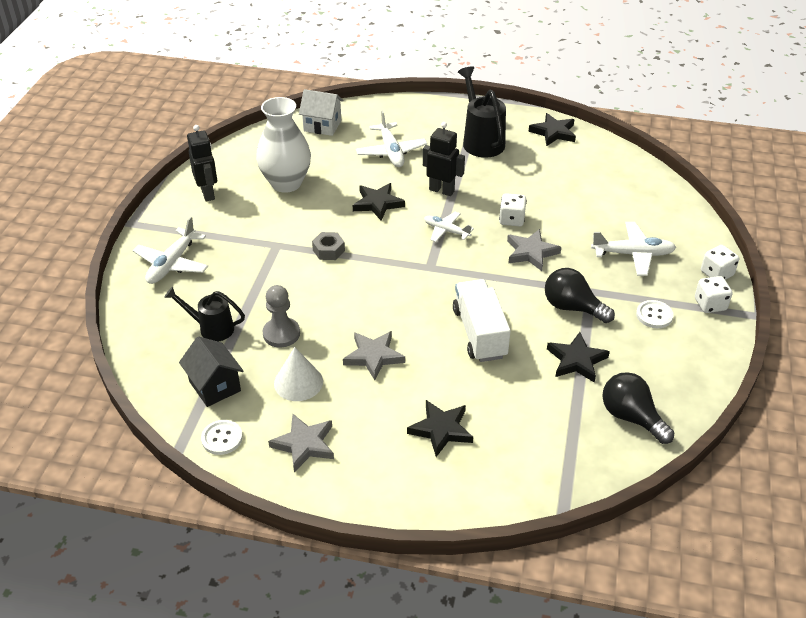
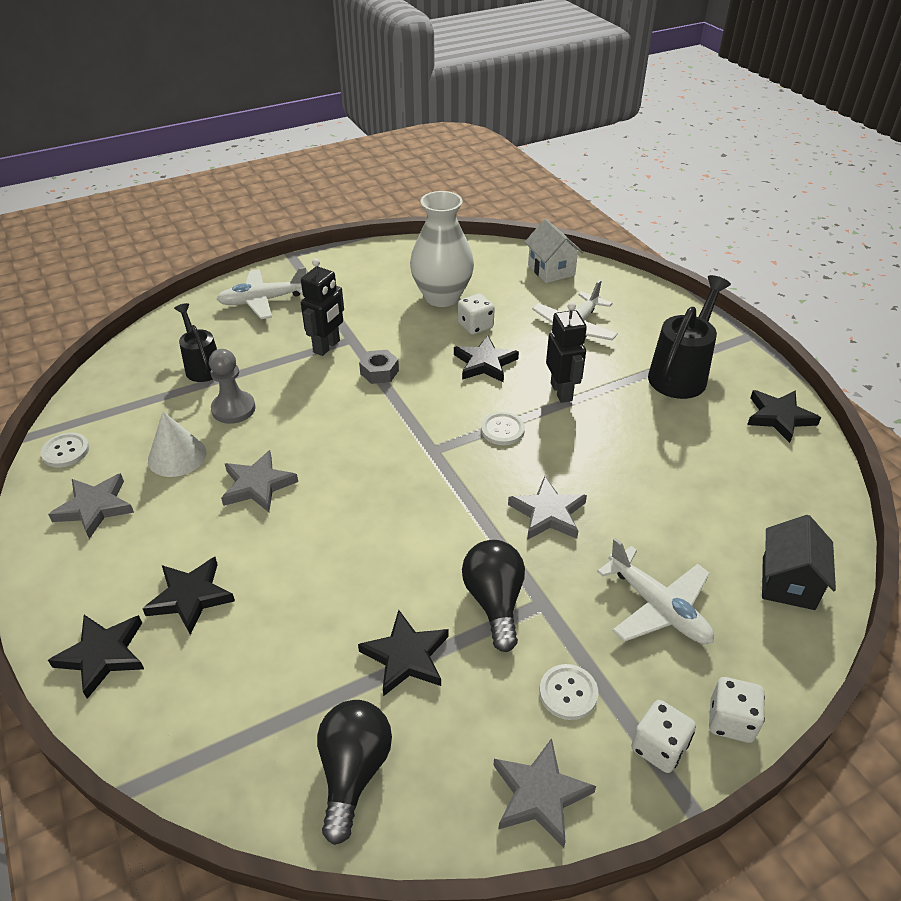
camera: 50 degrees right, 0 degrees up
black house [179,336,243,407] -> black house moved to [762,515,836,610]
black robot [187,125,217,201] -> black robot moved to [301,259,344,356]
white plane [424,212,474,242] -> white button [481,412,525,445]
white truck [453,279,511,362] -> none
white dice [499,193,527,227] -> white dice moved to [458,294,495,335]
none -> black star [48,615,144,699]
none -> grey star [493,738,596,848]

